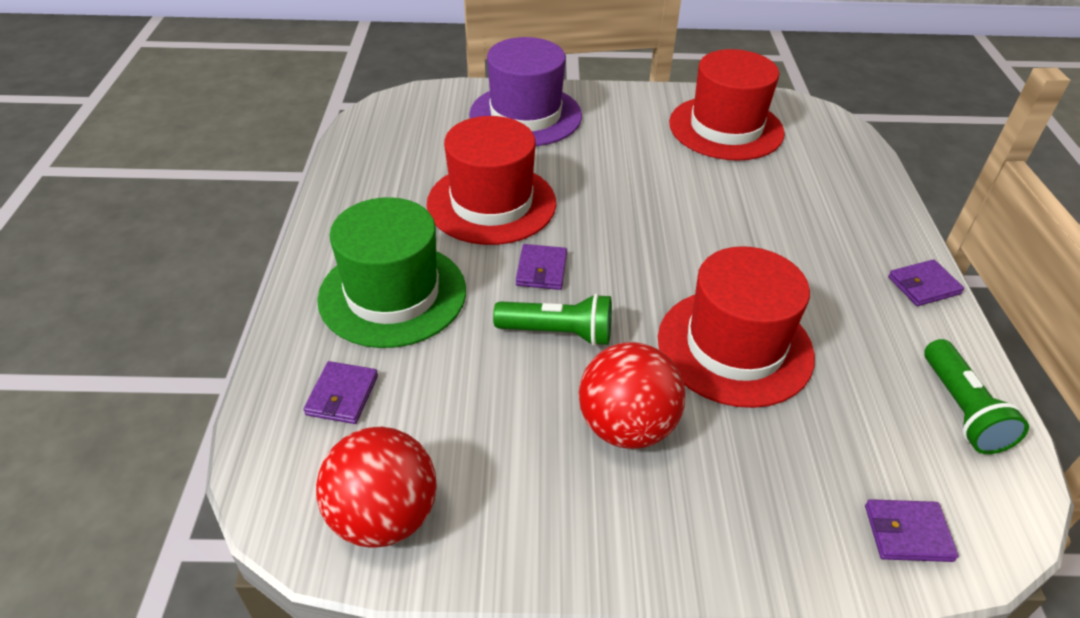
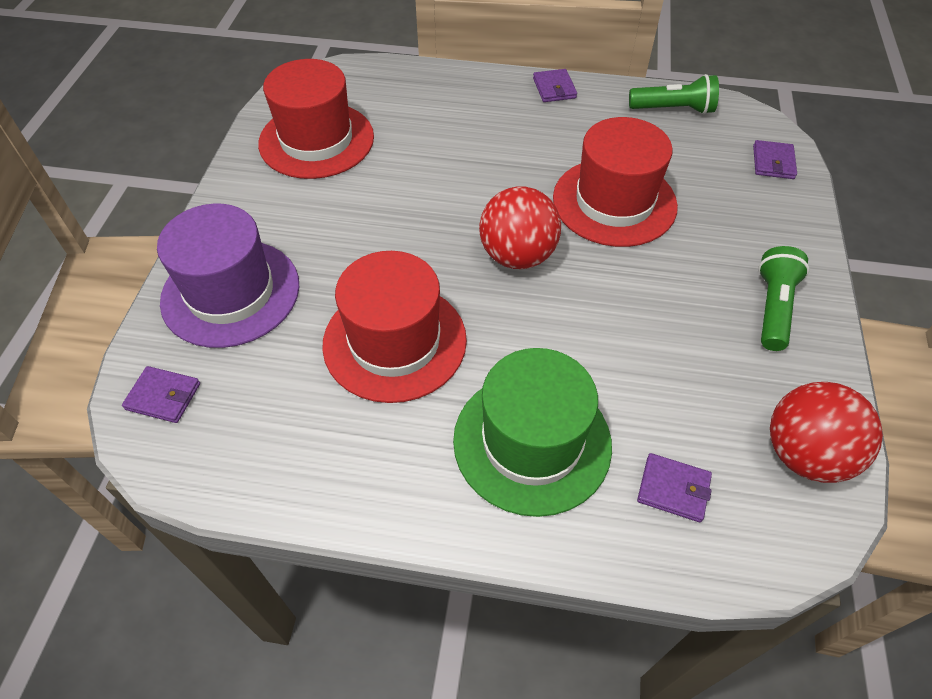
camera: 80 degrees left, 10 degrees up
green flashlight [493,293,612,346] -> green flashlight moved to [758,246,809,351]
purple wallet [516,244,567,290] -> purple wallet moved to [122,366,200,423]
red ball [579,342,685,449] -> red ball moved to [479,187,561,269]

